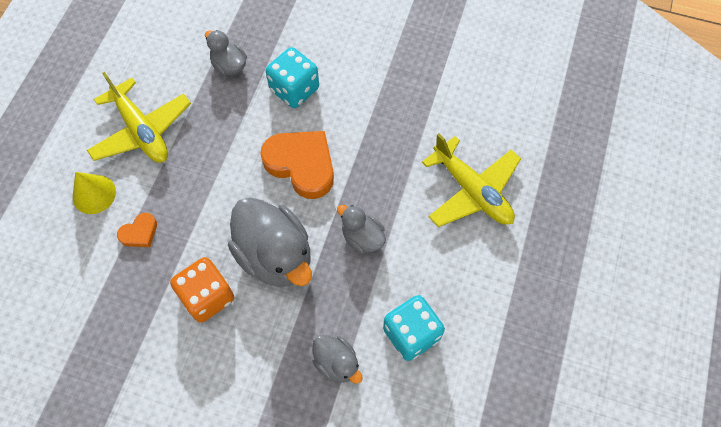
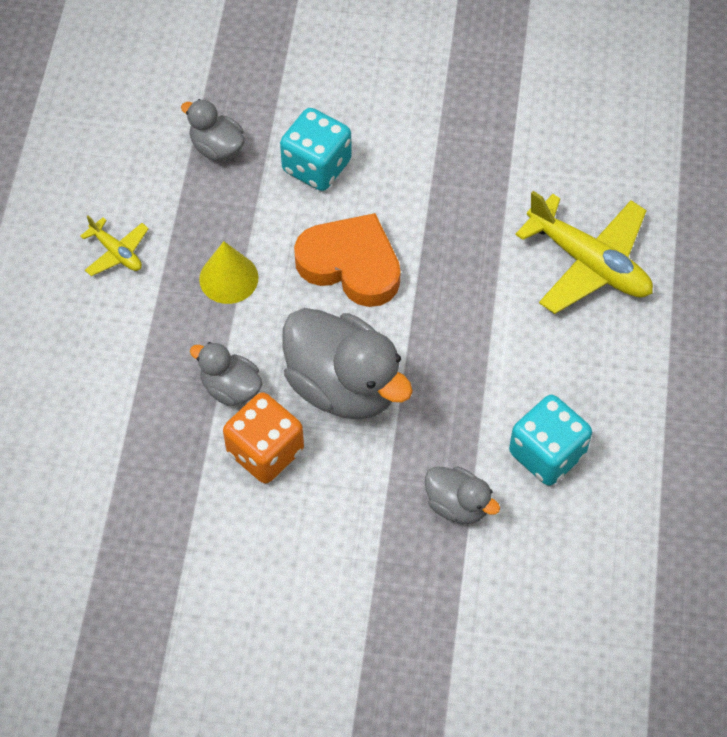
camera: 10 degrees left, 5 degrees down
yellow cone [72,172,116,214] -> yellow cone moved to [199,241,259,304]
yellow plane [87,72,191,163] -> yellow plane [80,215,149,276], size x0.50
orange heart [117,213,157,247] -> none
grey duck [337,205,386,253] -> grey duck moved to [190,342,262,406]

